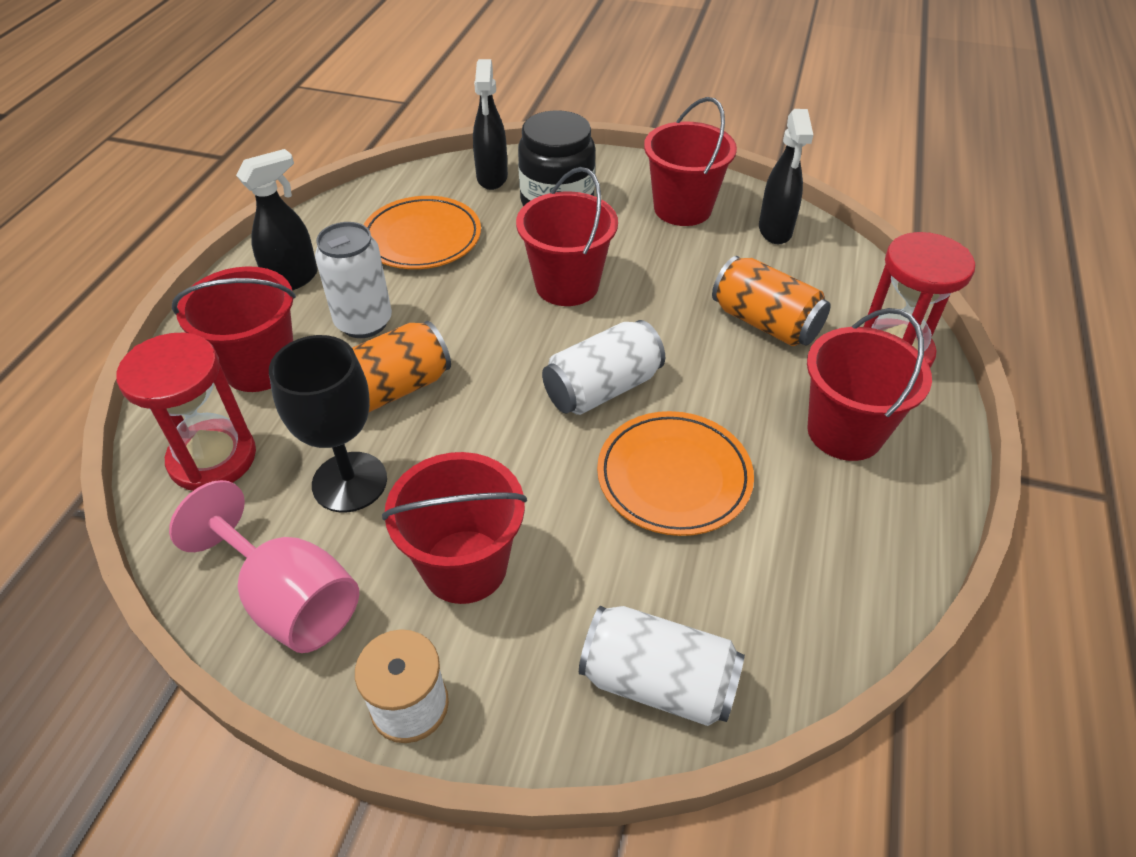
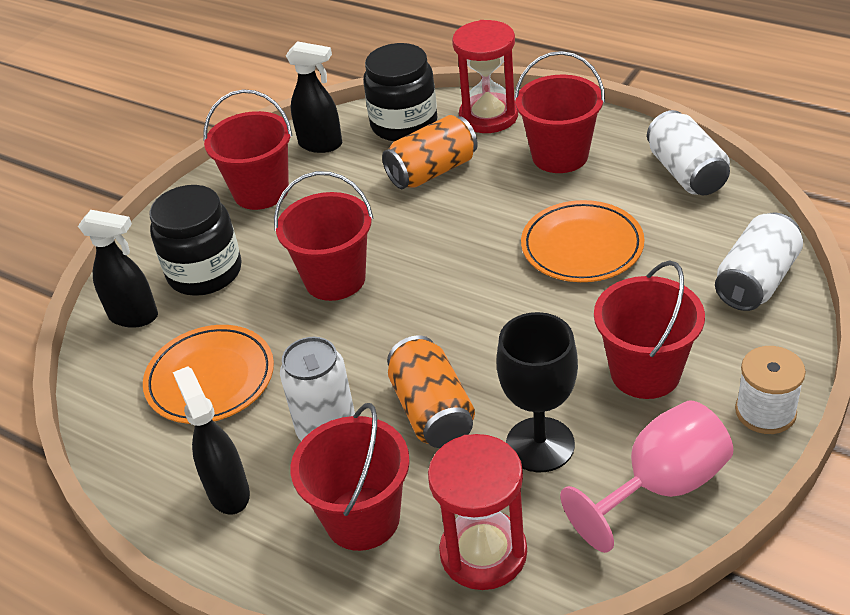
camera: 70 degrees left, 5 degrees down
white can [542,320,665,415] -> white can moved to [647,110,730,195]
none -> black jar [363,43,437,141]

